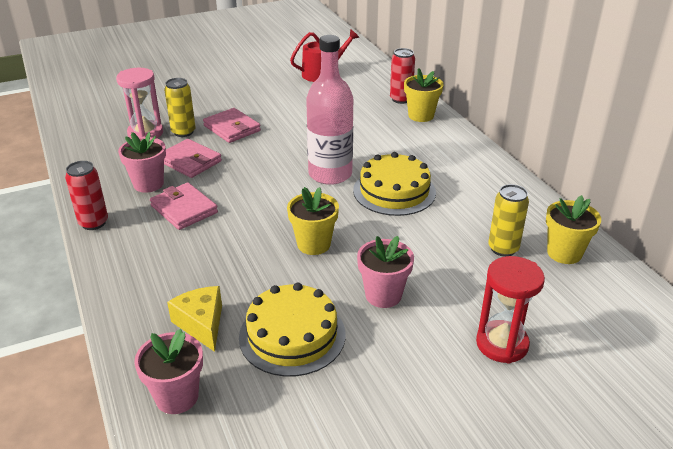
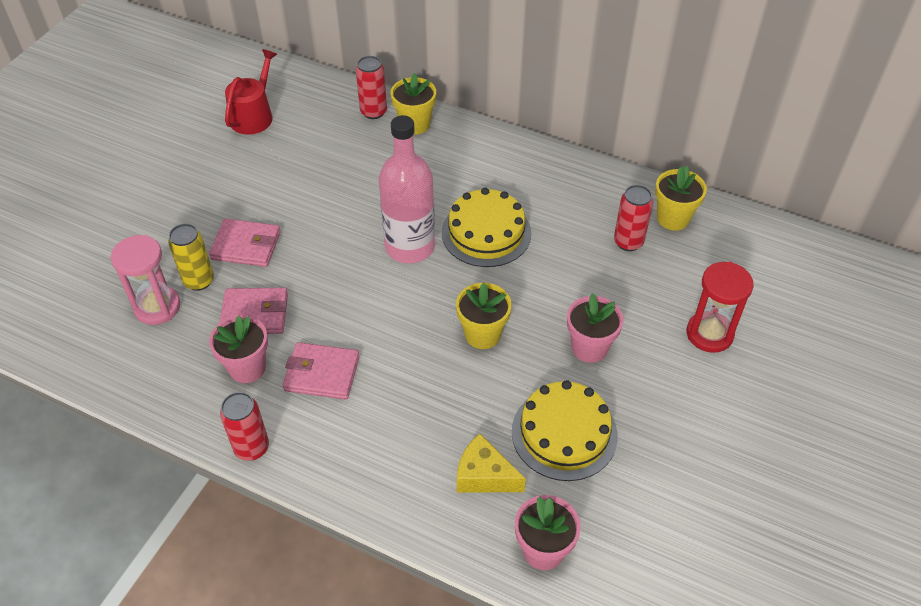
camera: 40 degrees left, 15 degrees up
yellow can [488,184,529,257] -> red can [614,185,653,251]

